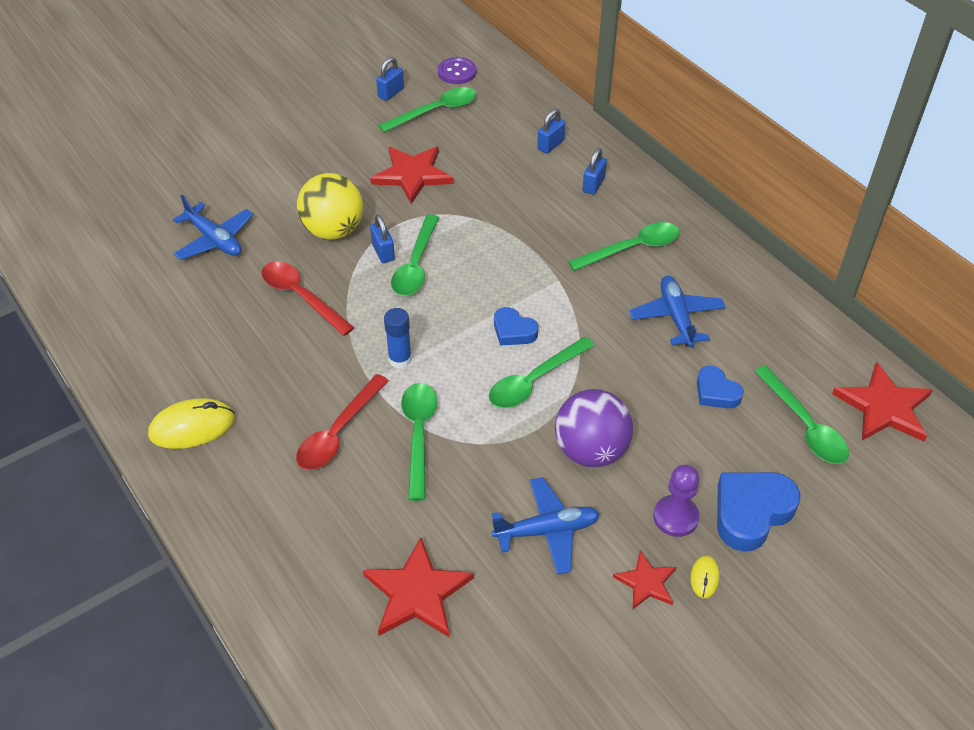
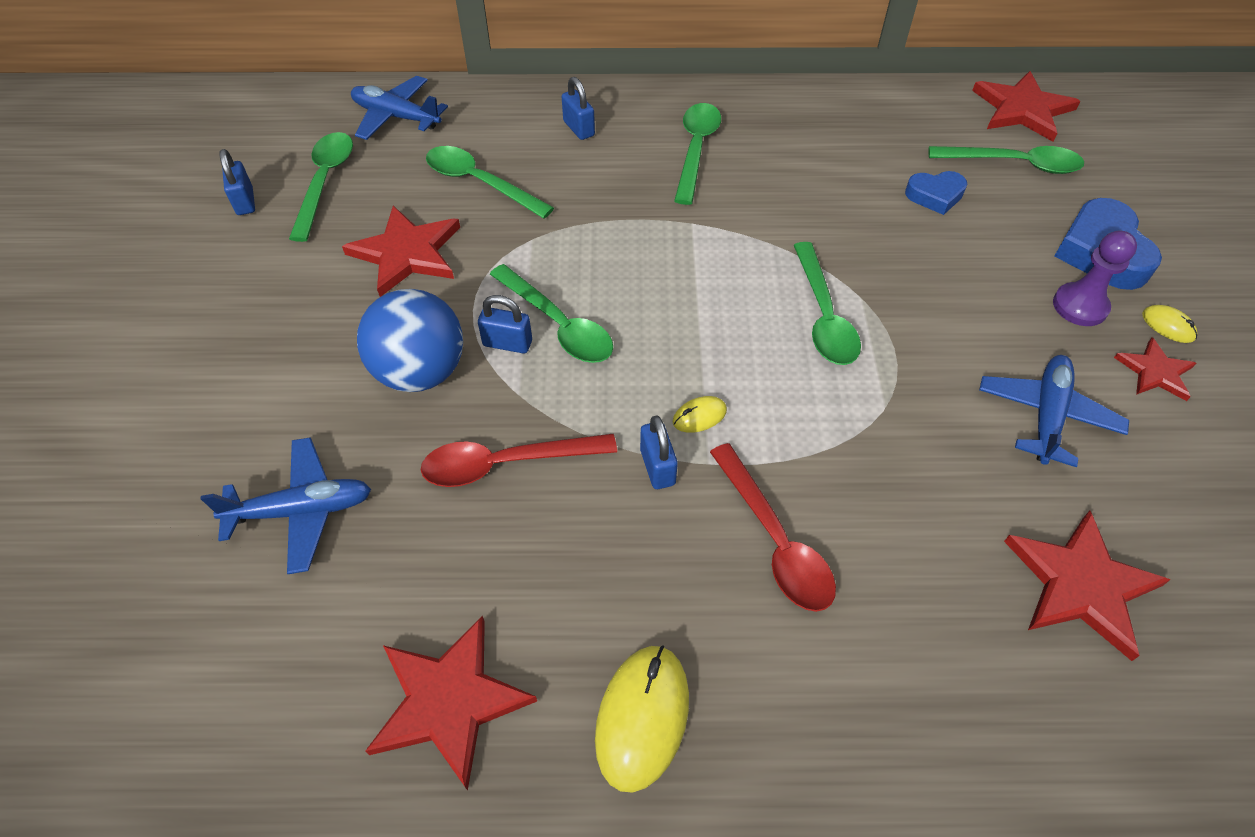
camera: 55 degrees left, 5 degrees up
yellow ball [297,173,363,240] -> blue ball [357,289,463,392]
blue glue stick [384,308,412,369] -> yellow mouse [673,396,727,433]
green spoon [401,383,437,501] -> green spoon moved to [426,146,554,219]
purple button [438,57,476,84] -> none
blue heart [494,307,538,346] -> none
blue padlock [537,109,565,154] -> blue padlock moved to [640,416,678,489]
purple ball [555,389,633,467] -> none
blue plane [629,276,725,347] -> blue plane moved to [351,76,448,140]
none -> red star [365,616,537,791]

